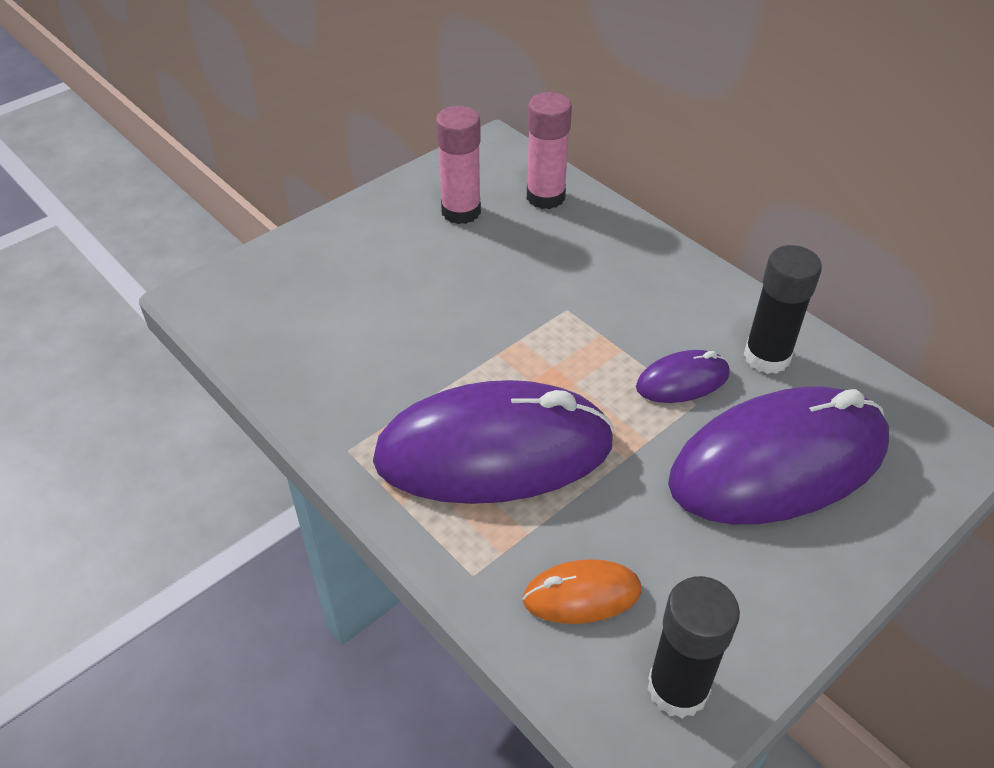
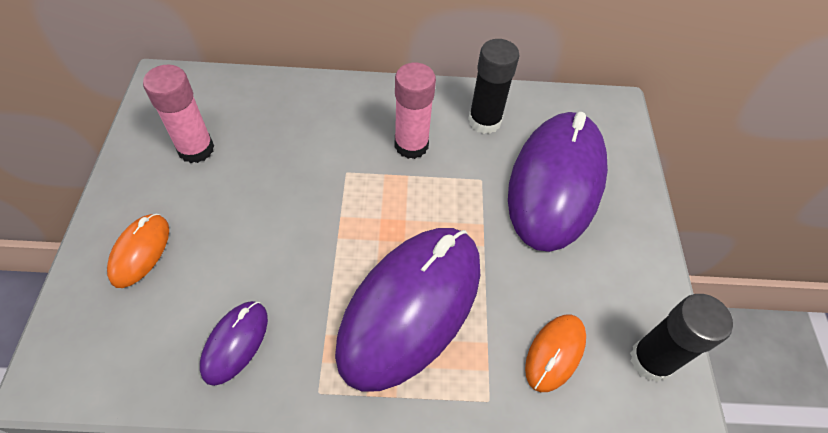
camera: 50 degrees left, 10 degrees up
pink glue stick [527,92,572,209] -> pink glue stick moved to [394,63,436,159]
purple mouse [636,350,730,403] -> purple mouse moved to [200,301,268,386]
none -> orange mouse [107,214,169,288]

